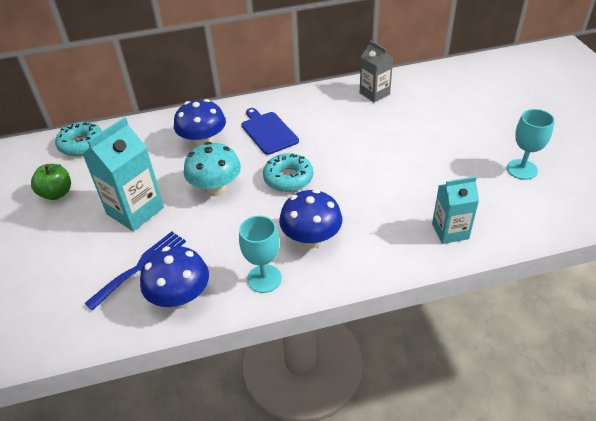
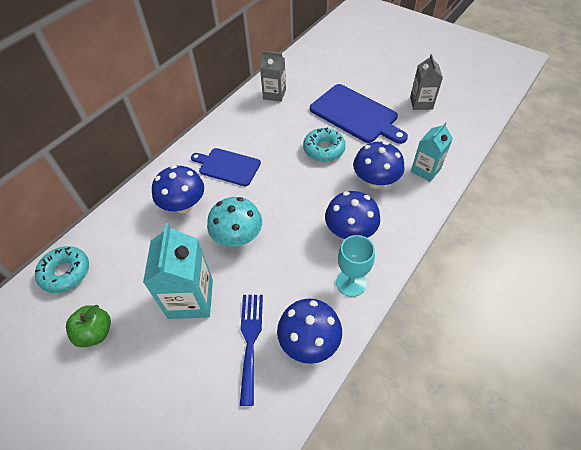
camera: 40 degrees left, 10 degrees up
turquoise donut [263,153,313,192] -> turquoise donut moved to [303,127,346,162]
turquoise goblet [507,109,555,180] -> grey carton [410,54,443,110]
none -> blue cutting board [310,84,408,144]
none -> blue mushroom [353,141,405,189]

